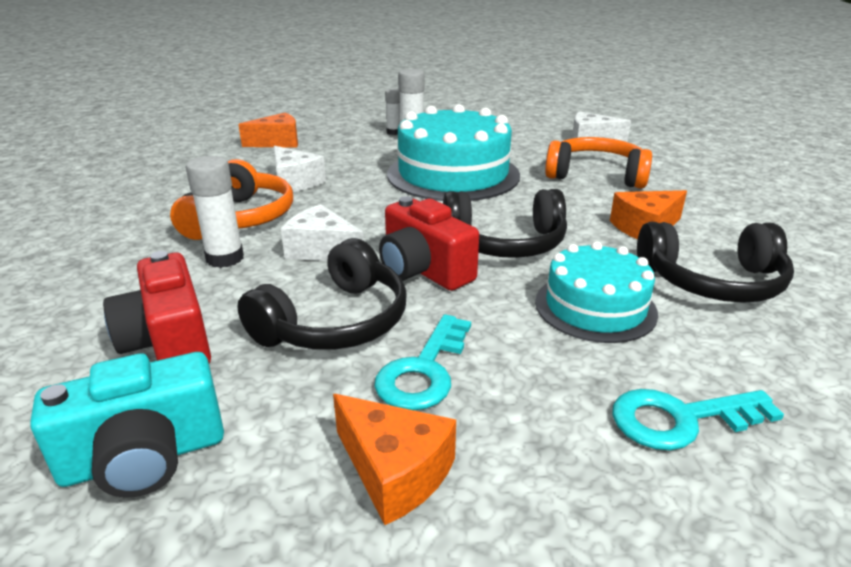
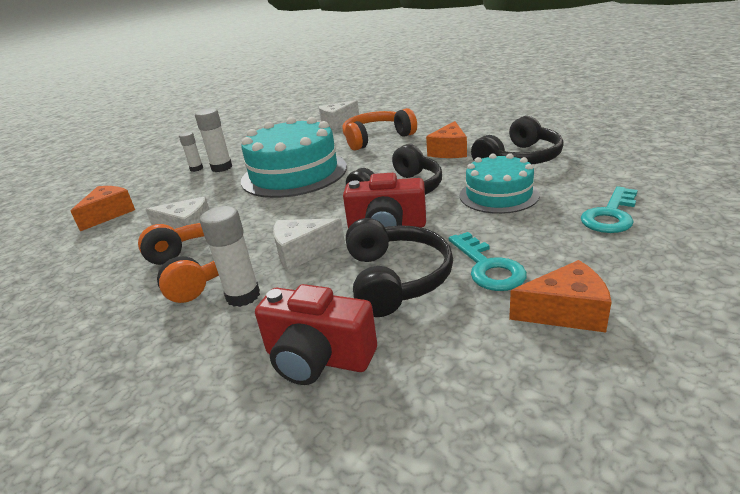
camera: 40 degrees left, 0 degrees up
turquoise camera [30,352,224,498] -> none

